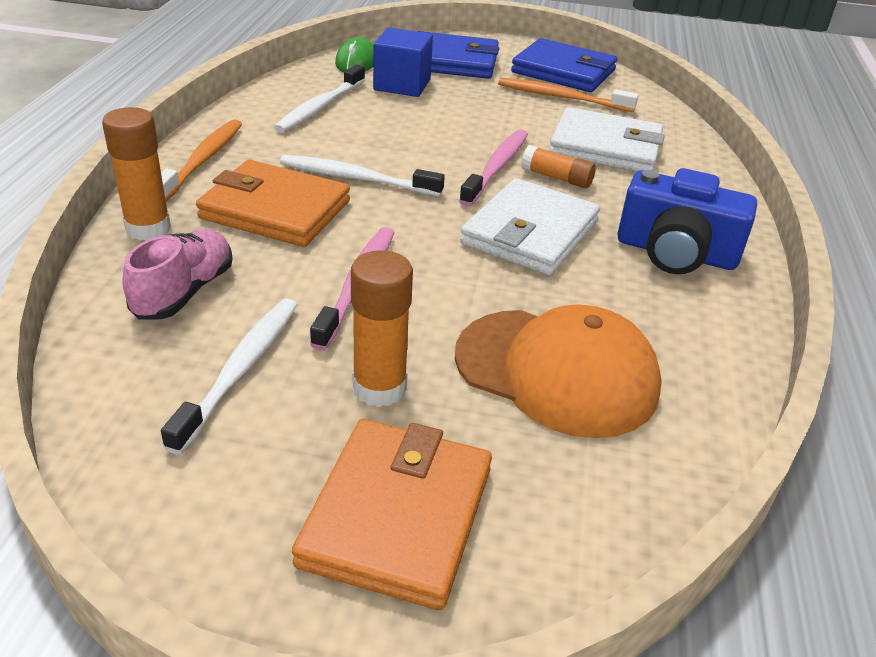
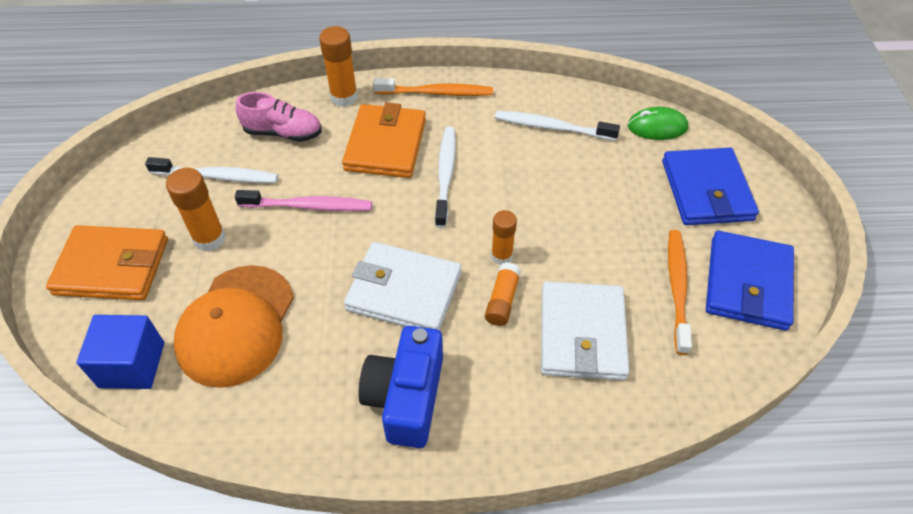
camera: 80 degrees right, 15 degrees up
blue cube [373,28,433,97] -> blue cube moved to [76,315,164,389]
pink toothbrush [459,129,528,206] -> orange glue stick [491,210,517,265]

